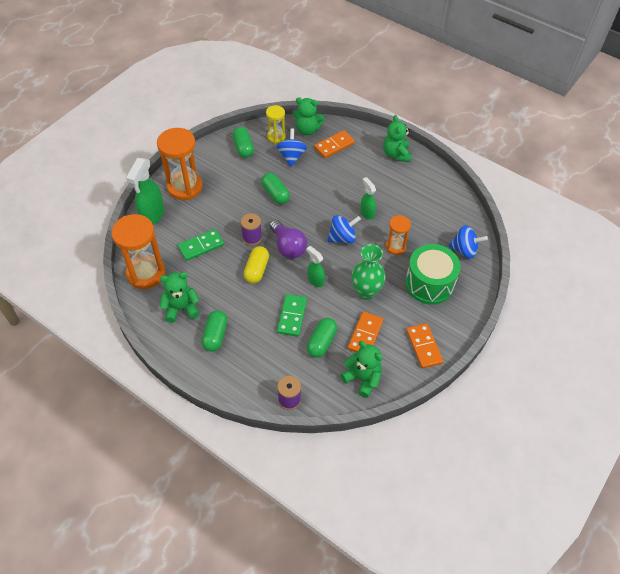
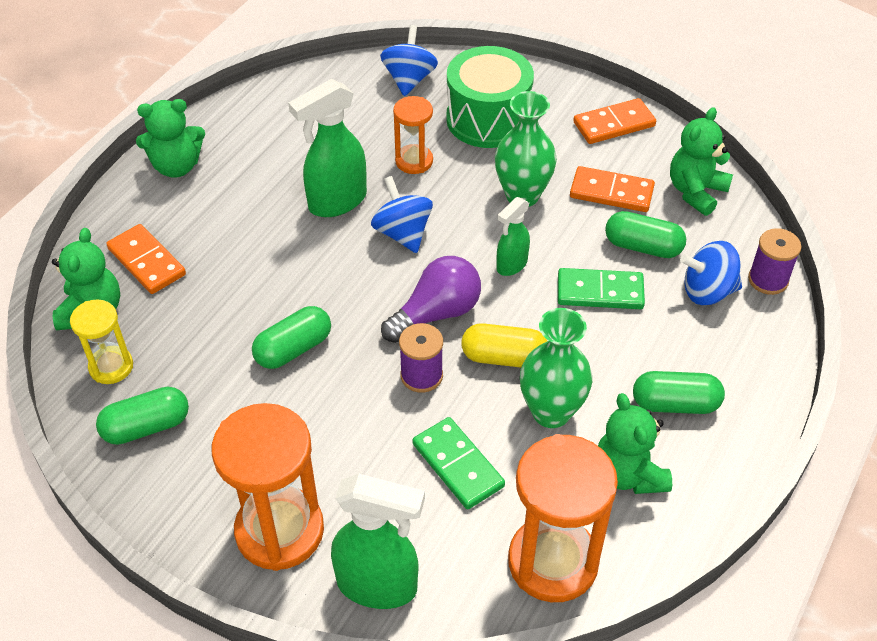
camera: 95 degrees left, 5 degrees down
blue spinning top [276,129,307,167] -> blue spinning top moved to [680,241,742,305]
green spray bottle [360,177,376,220] -> green spray bottle [288,79,367,217], size x1.73
none -> green vase [520,308,592,428]

